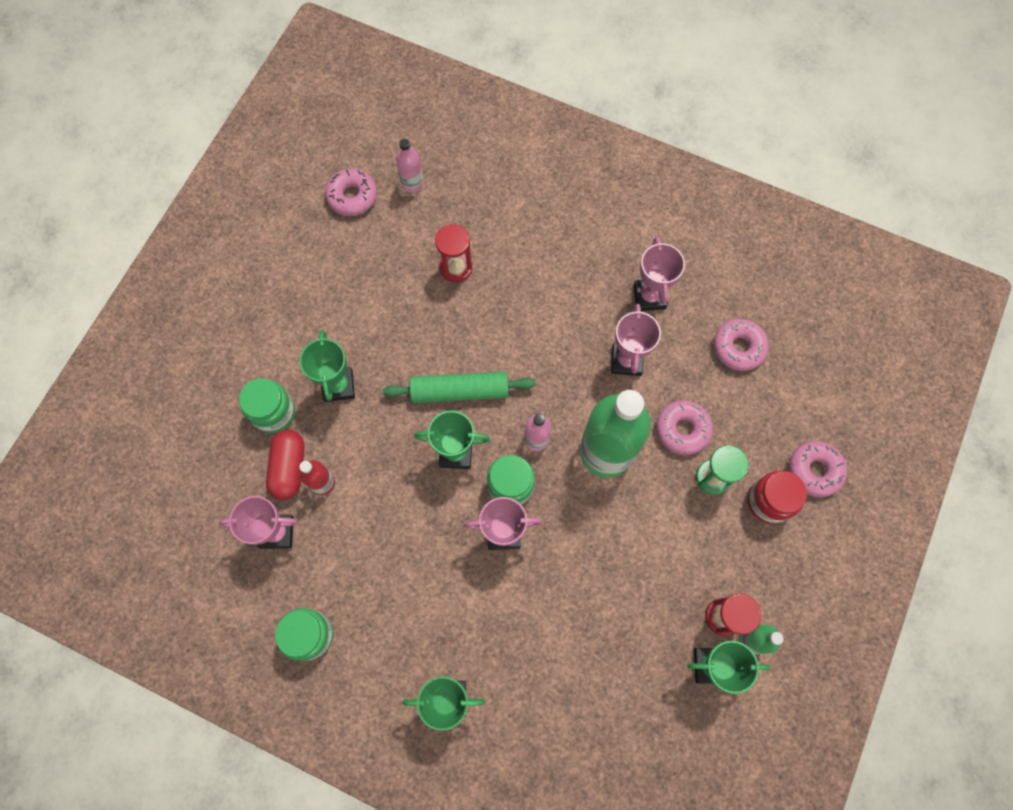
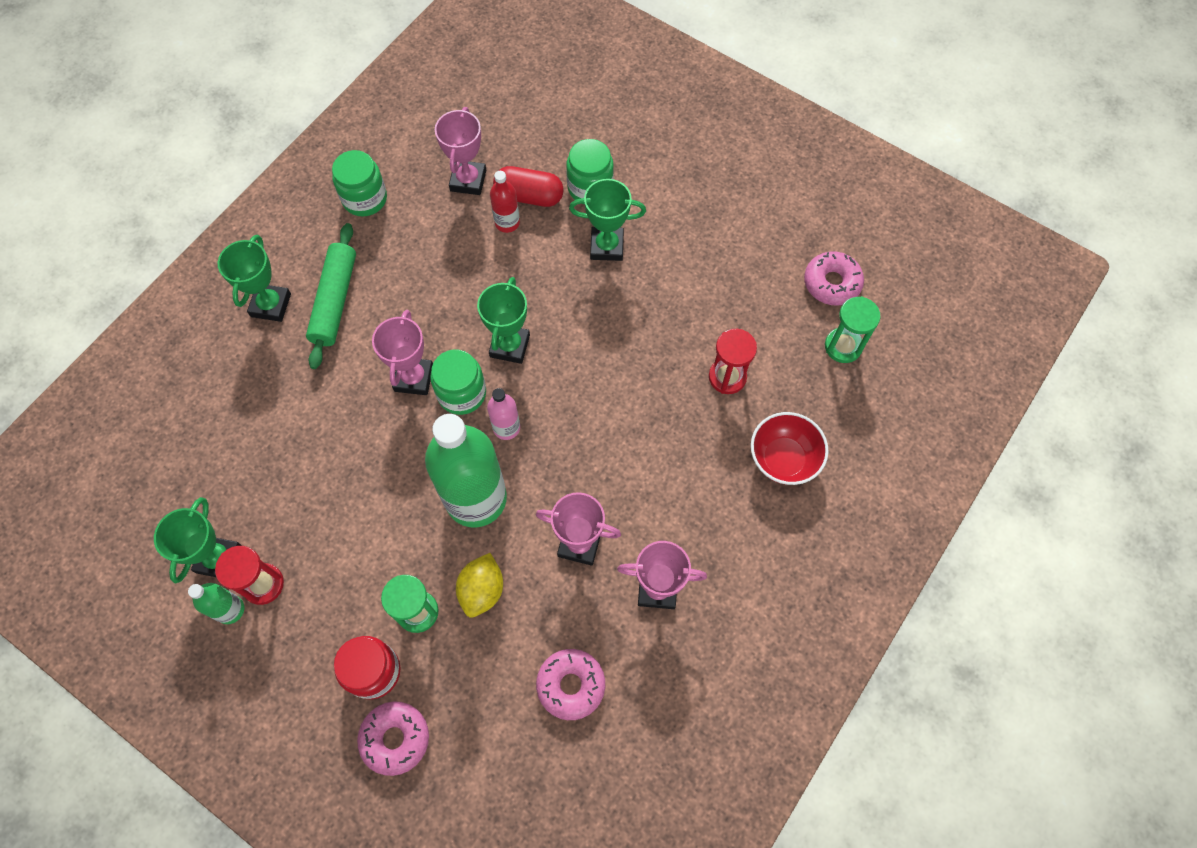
camera: 100 degrees right, 5 degrees down
green rolling pin [383,372,536,403] -> green rolling pin moved to [306,223,356,369]
pink bottle [396,139,424,193] -> green hourglass [825,296,881,363]
pink donut [656,400,713,455] -> yellow lemon [456,553,503,617]
none -> red bowl [751,412,829,485]

